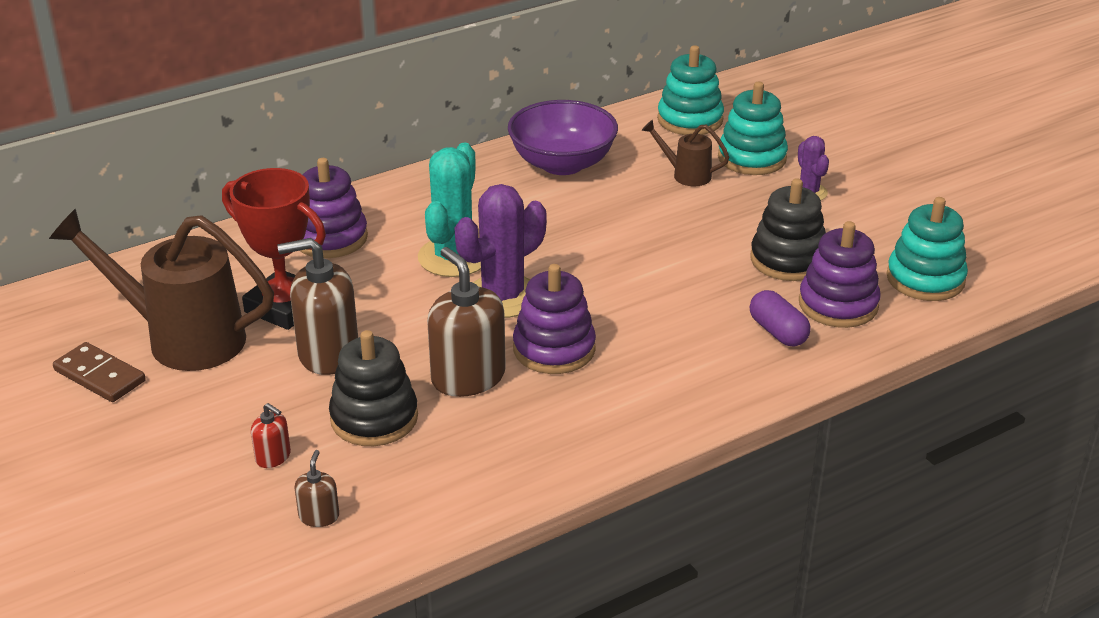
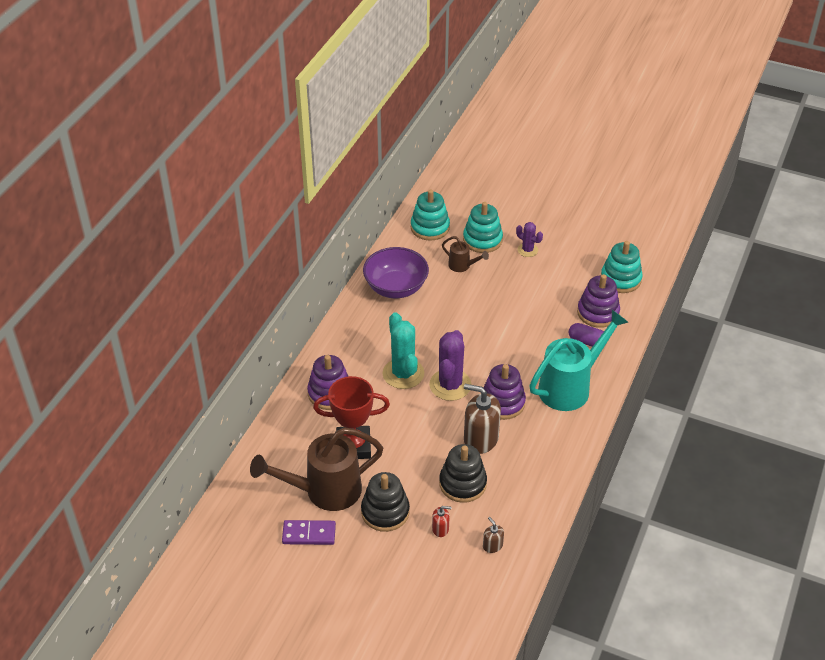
camera: 35 degrees left, 10 degrees up
brown domino [53,342,146,402] -> purple domino [282,520,336,545]
brown soap dispenser [277,238,358,375] -> none
brown watering can [642,120,729,186] -> brown watering can turned 135 degrees counterclockwise [442,236,489,272]
black stacking toy [750,178,826,281] -> black stacking toy moved to [361,472,410,532]
none -> turquoise watering can [529,310,628,411]

